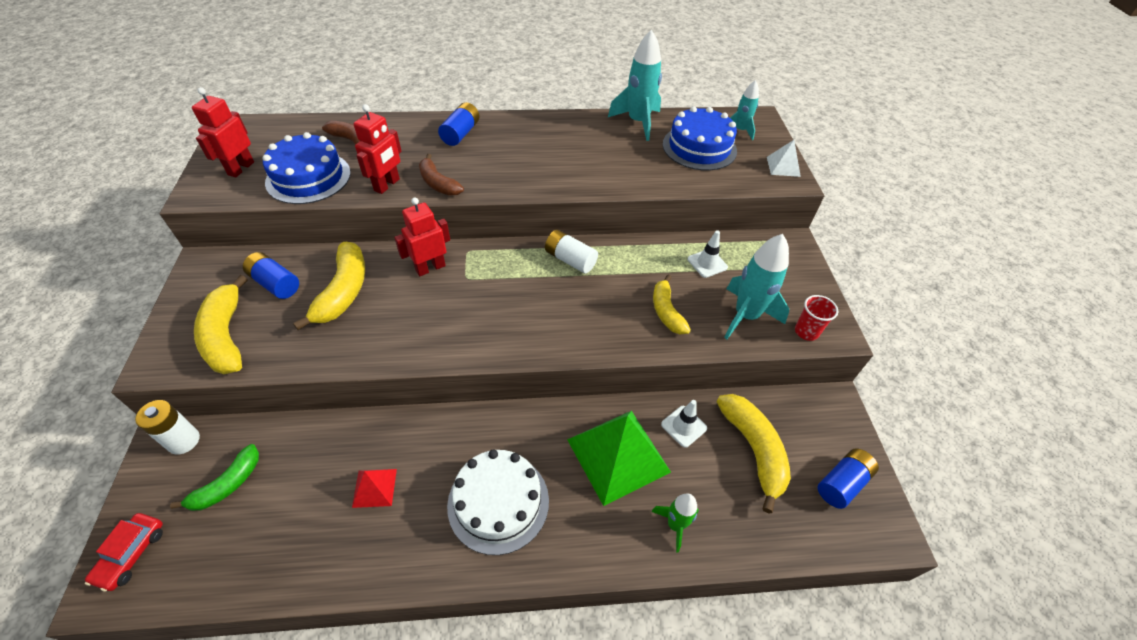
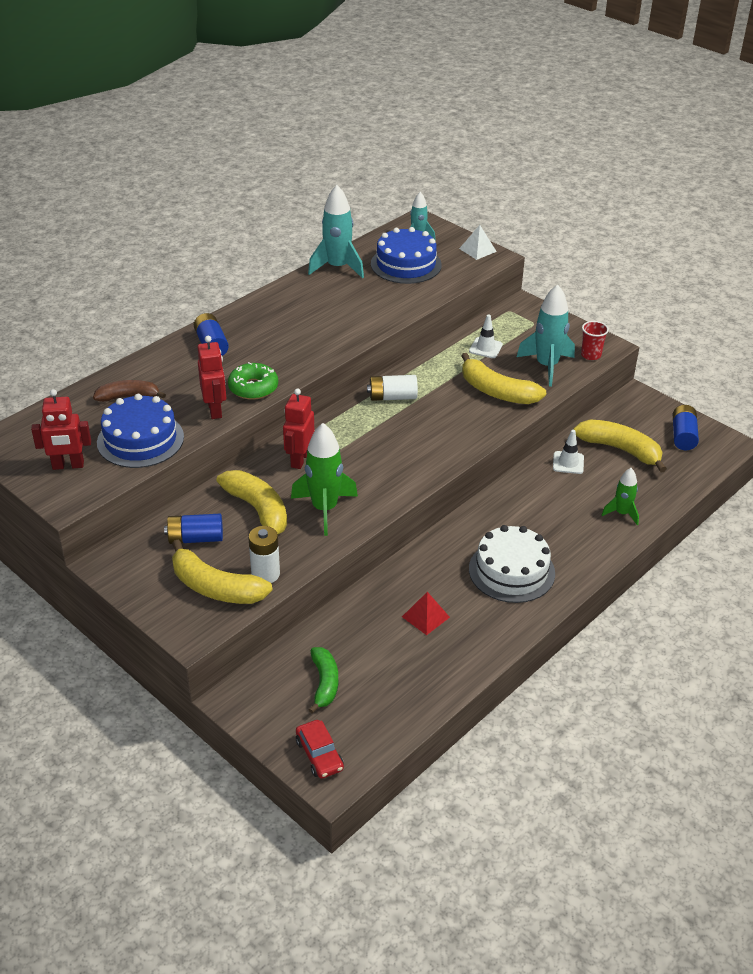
camera: 40 degrees left, 10 degrees down
white battery [135,400,200,454] -> white battery moved to [248,526,280,583]
red robot [192,87,254,177] -> red robot turned 75 degrees counterclockwise [31,389,91,470]
brown banana [419,154,464,196] -> green donut [228,362,278,400]
green pyramid [567,411,671,506] -> none
yellow banana [653,275,691,335] -> yellow banana [461,353,546,404], size x1.54
none -> green rocket [291,423,358,536]

